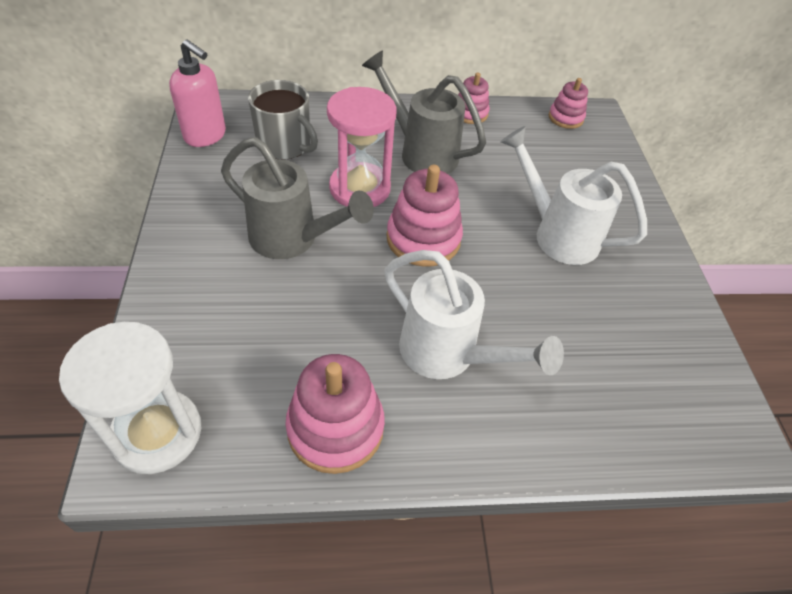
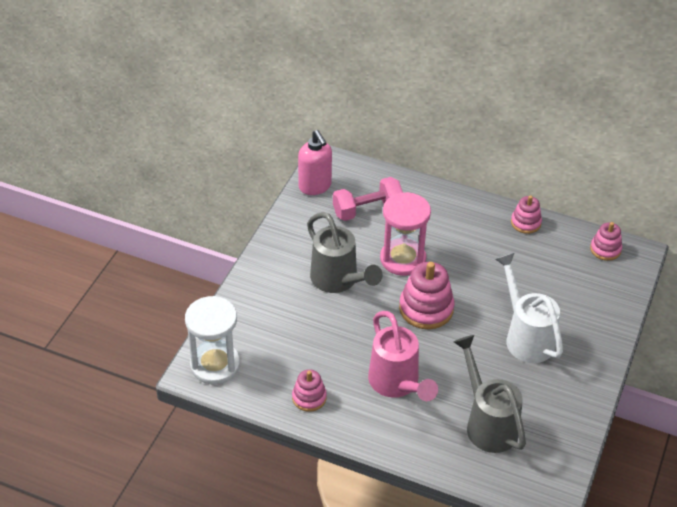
camera: 30 degrees right, 5 degrees down
grey mug [248,80,318,160] -> pink dumbbell [333,177,403,221]
pink stacking toy [285,354,385,474] -> pink stacking toy [292,369,327,412], size x0.59
grey watering can [362,50,486,174] -> grey watering can moved to [454,335,526,453]
white watering can [384,250,564,379] -> pink watering can [368,311,438,401]

